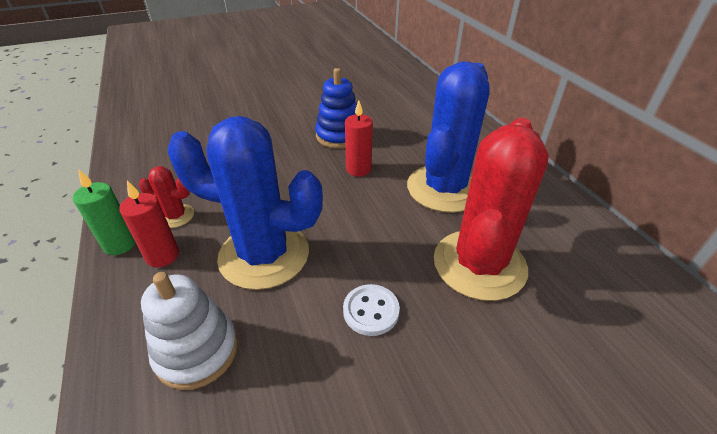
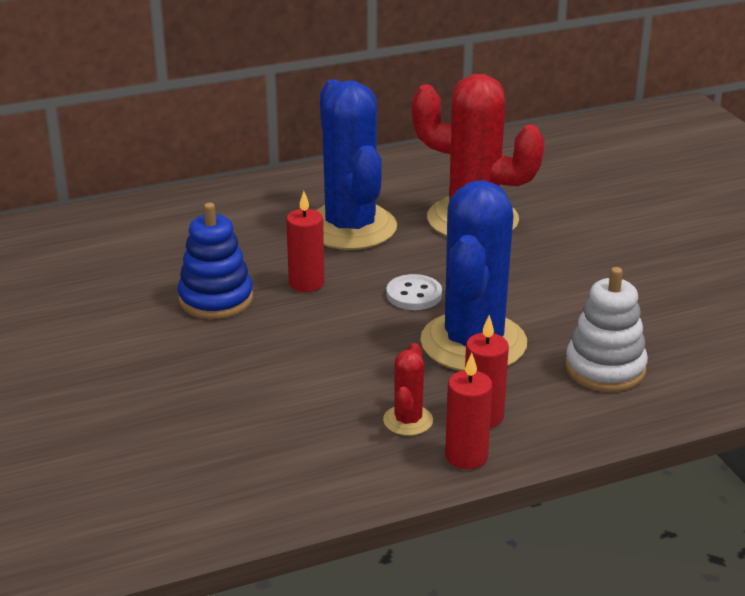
camera: 90 degrees left, 10 degrees down
green candle [73,169,136,255] -> red candle [445,353,493,469]
white button [343,284,400,336] -> white button moved to [386,274,442,310]
blue cactus [407,61,490,213] -> blue cactus turned 45 degrees clockwise [316,79,397,250]

